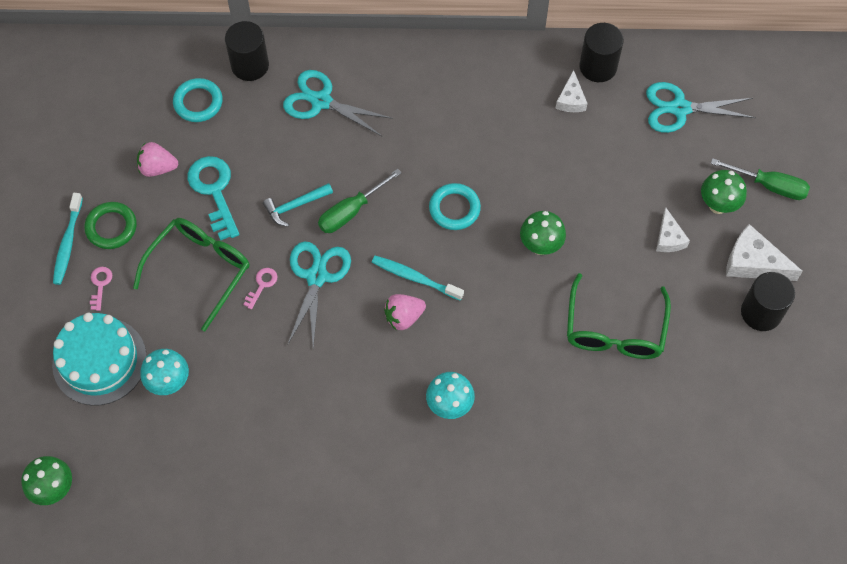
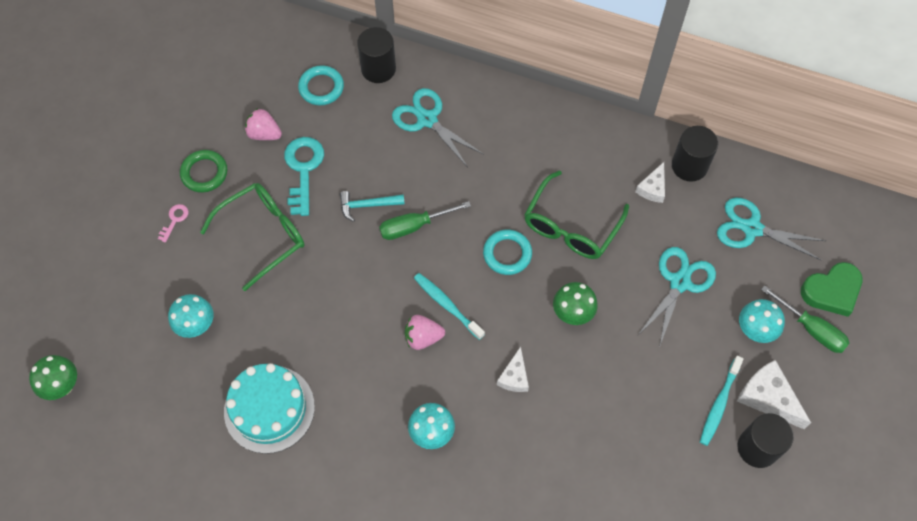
camera: 20 degrees right, 0 degrees up
turquoise cake [52,313,147,406] -> turquoise cake moved to [224,363,315,454]
turquoise toothbrush [53,193,83,285] -> turquoise toothbrush moved to [700,356,744,446]
pink key [243,268,278,309] -> none
turquoise scissors [288,242,351,347] -> turquoise scissors moved to [638,247,716,348]
green glasses [567,273,671,359] -> green glasses moved to [524,170,629,259]
white cheese [656,207,690,252] -> white cheese moved to [497,347,529,392]
green mushroom [701,170,747,214] -> turquoise mushroom [739,299,785,343]
none -> green heart [801,262,863,317]

